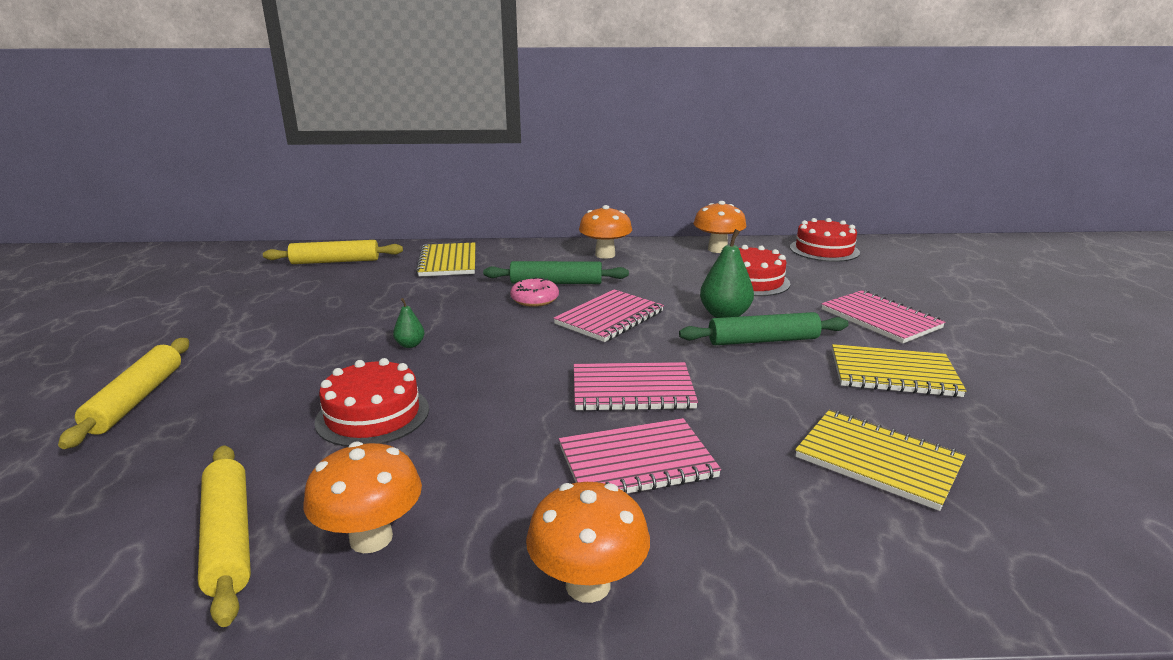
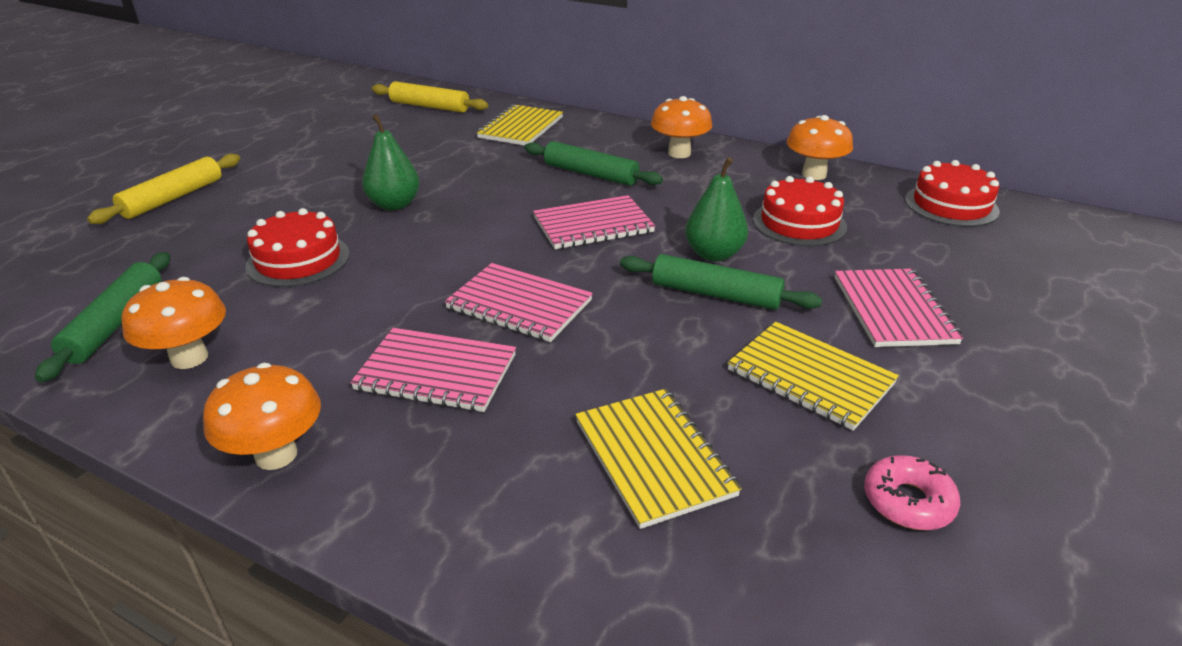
camera: 30 degrees right, 10 degrees up
yellow rolling pin [198,445,251,627] -> green rolling pin [35,252,170,382]
green pear [393,298,424,348] -> green pear [362,114,420,210], size x1.89
pink donut [510,277,559,307] -> pink donut moved to [864,455,960,530]

